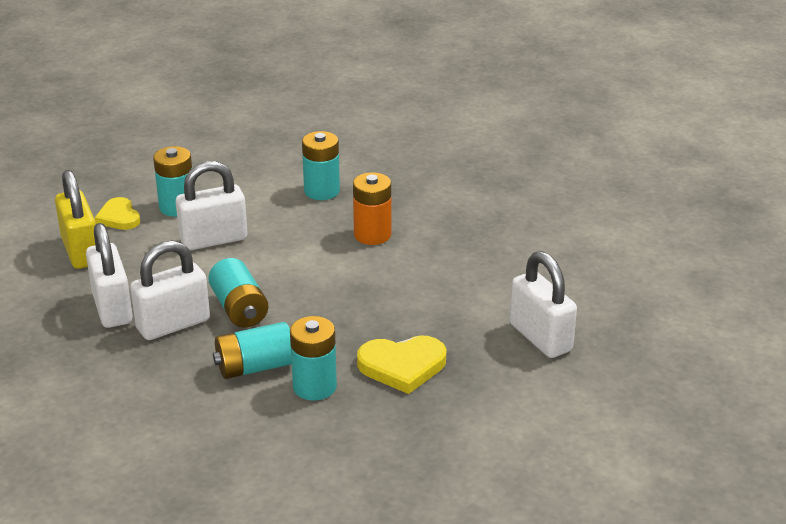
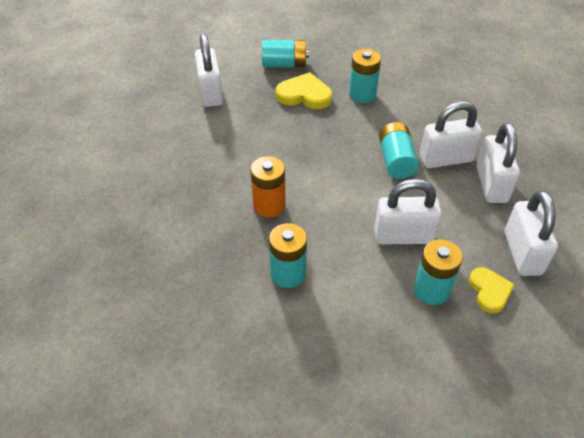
camera: 160 degrees left, 15 degrees up
yellow padlock [55,170,96,269] -> white padlock [505,190,558,276]
turquoise battery [213,322,292,379] -> turquoise battery moved to [262,40,309,67]

